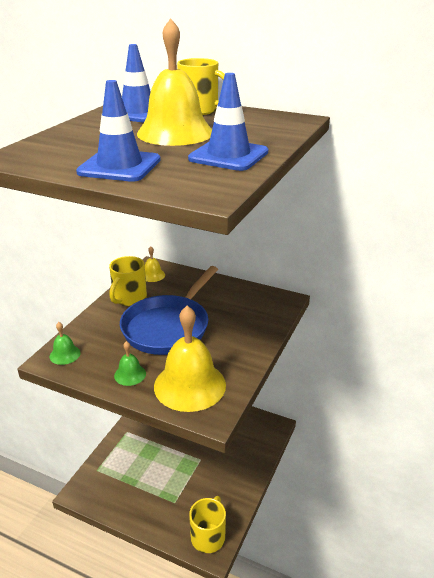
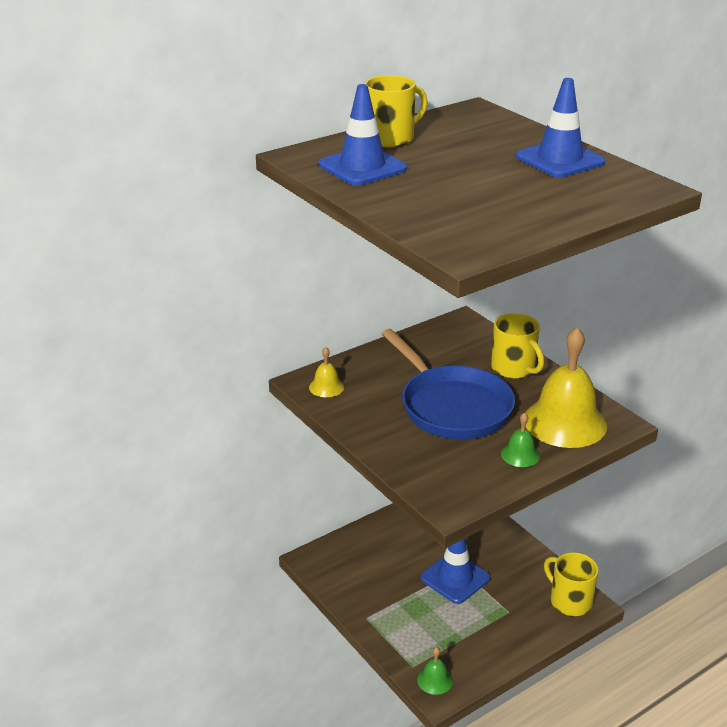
camera: 60 degrees left, 0 degrees up
green bell [50,322,81,365] -> green bell moved to [417,647,453,695]
blue traffic cone [76,80,161,182] -> blue traffic cone moved to [420,539,490,604]
yellow mug [109,256,147,306] -> yellow mug moved to [491,313,544,379]
yellow bell [137,18,212,146] -> none

